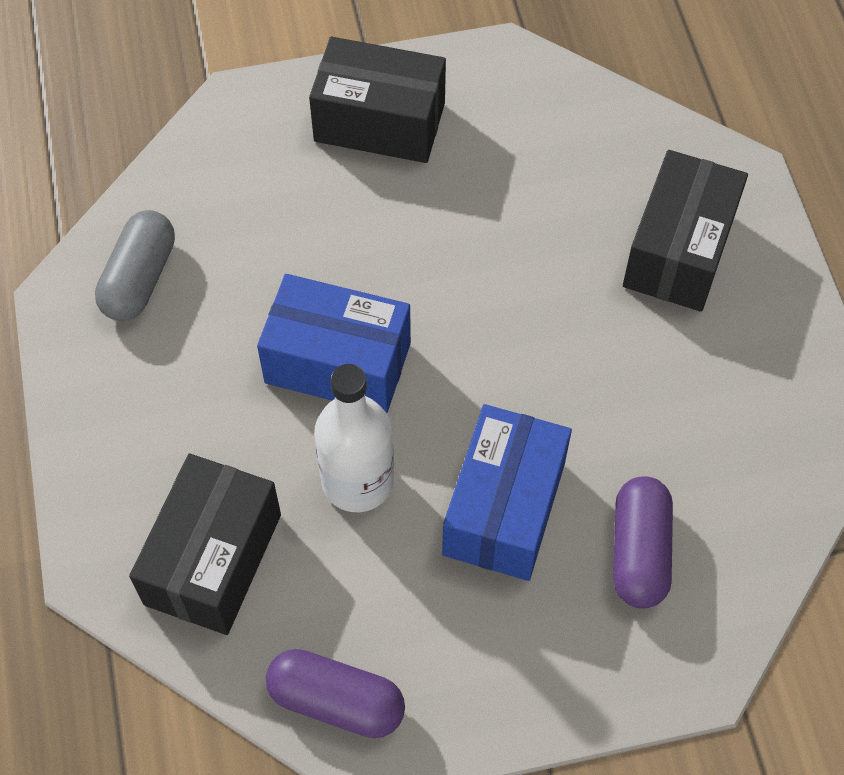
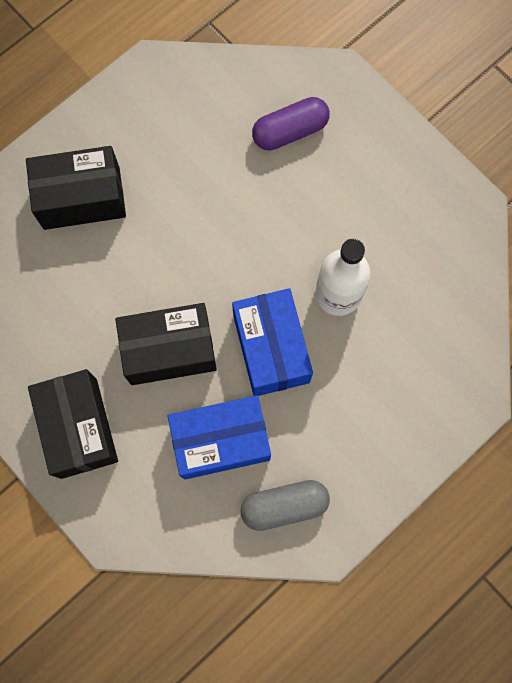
camera: 120 degrees left, 15 degrees up
black box [129,453,281,635] -> black box moved to [115,303,217,385]
purple capsule [266,649,405,738] -> none
blue box [442,404,572,581] -> blue box moved to [168,395,271,479]

